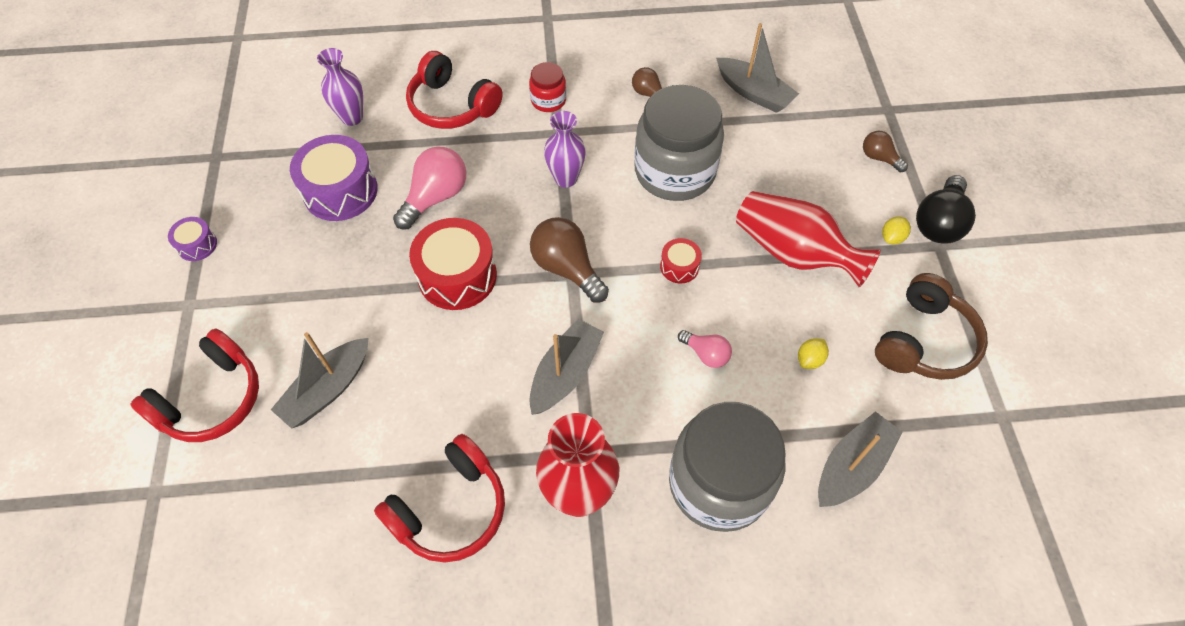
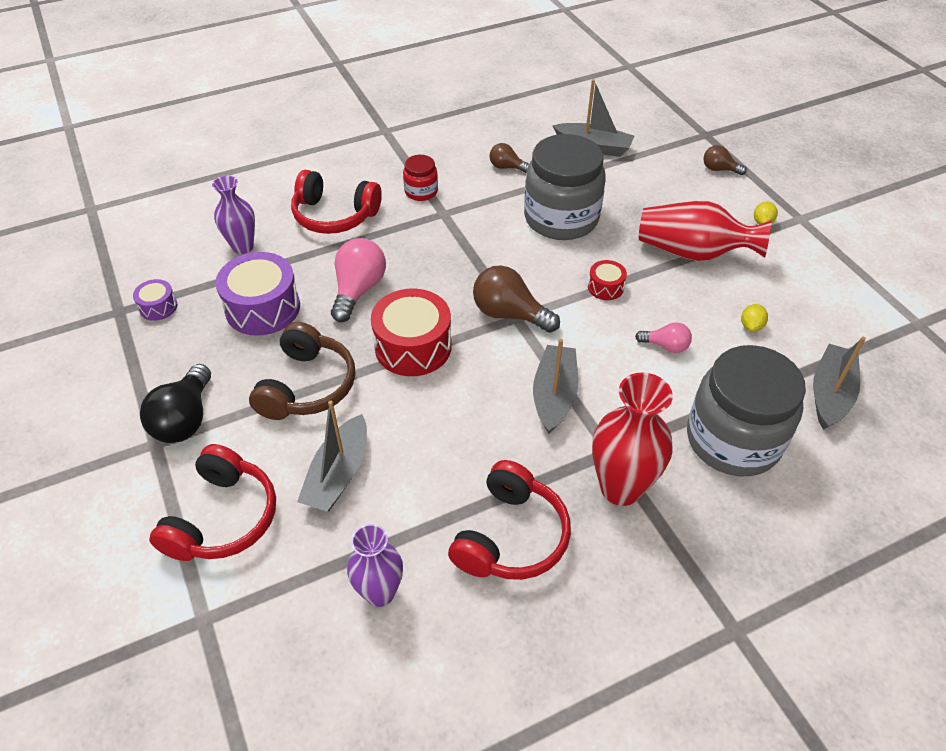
camera: 20 degrees left, 10 degrees down
purple drum [168,217,217,261] -> purple drum moved to [133,279,177,321]
purple vase [544,111,586,188] -> purple vase moved to [347,524,403,607]
brown headphones [875,273,988,380] -> brown headphones moved to [249,322,355,420]
black light bulb [916,175,976,244] -> black light bulb moved to [140,364,211,443]

